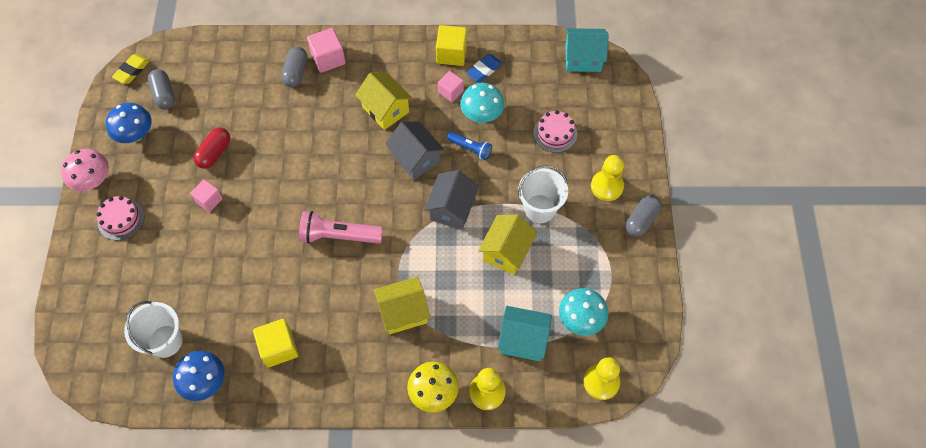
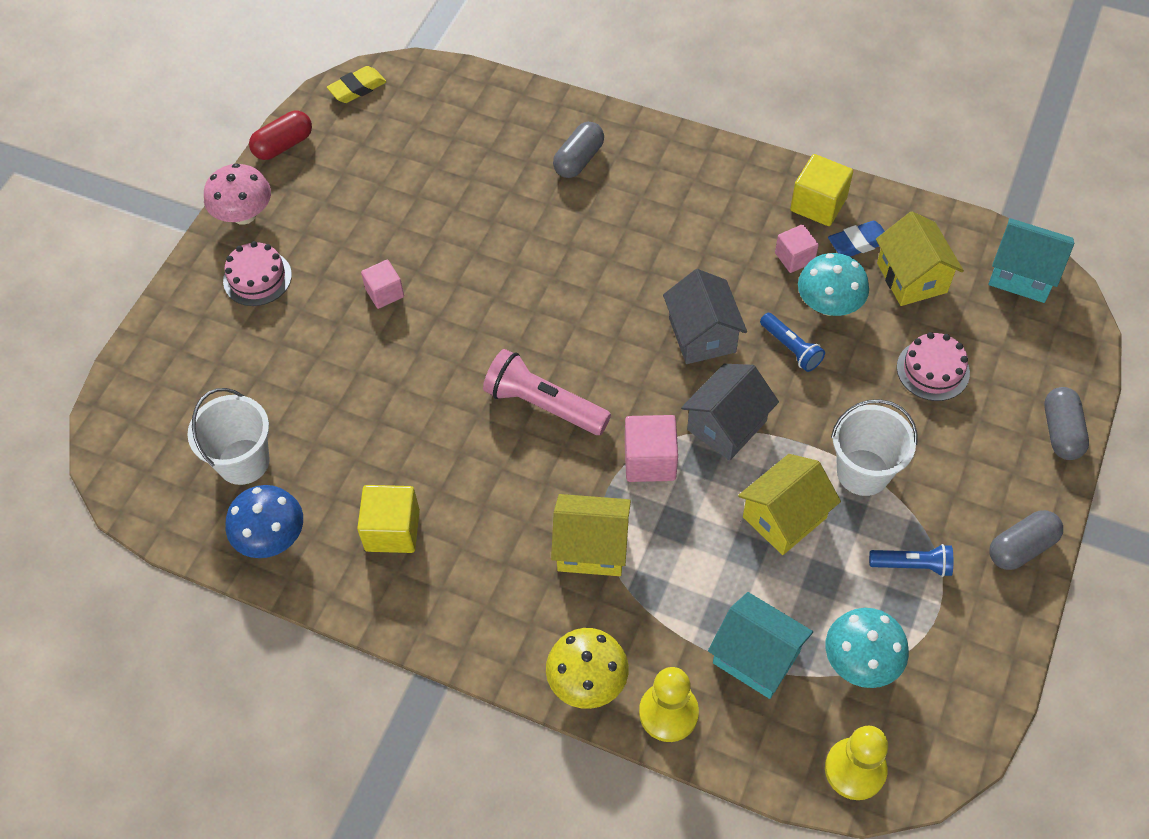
camera: 25 degrees right, 5 degrees down
blue mushroom [106,103,152,143] -> none
grey capsule [148,69,175,109] -> grey capsule moved to [1044,387,1089,460]
red capsule [193,127,230,169] -> red capsule moved to [249,111,312,160]
pink cube [307,28,346,73] -> pink cube moved to [625,415,678,482]
yellow house [355,73,413,130] -> yellow house moved to [876,211,964,306]
yellow pawn [591,155,624,201] -> none
none -> blue flashlight [869,544,953,577]

